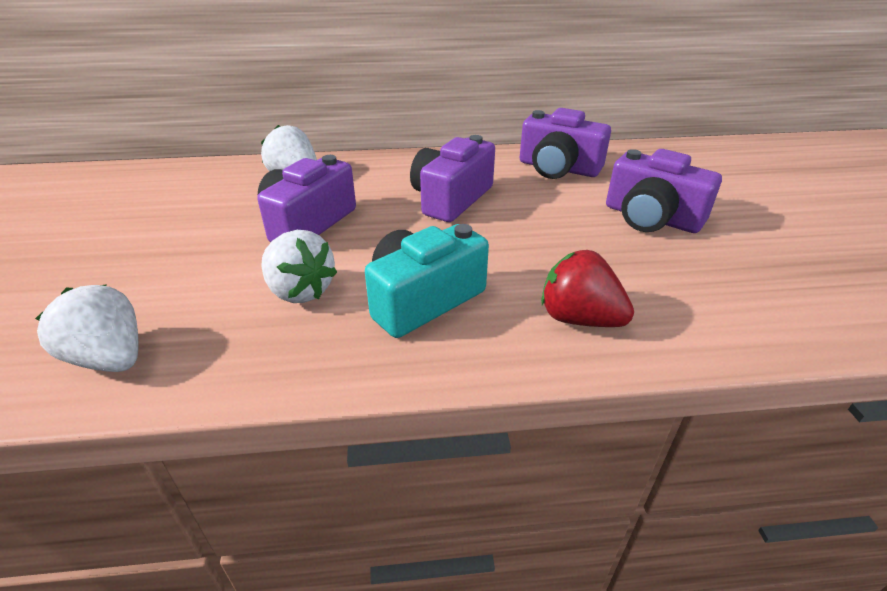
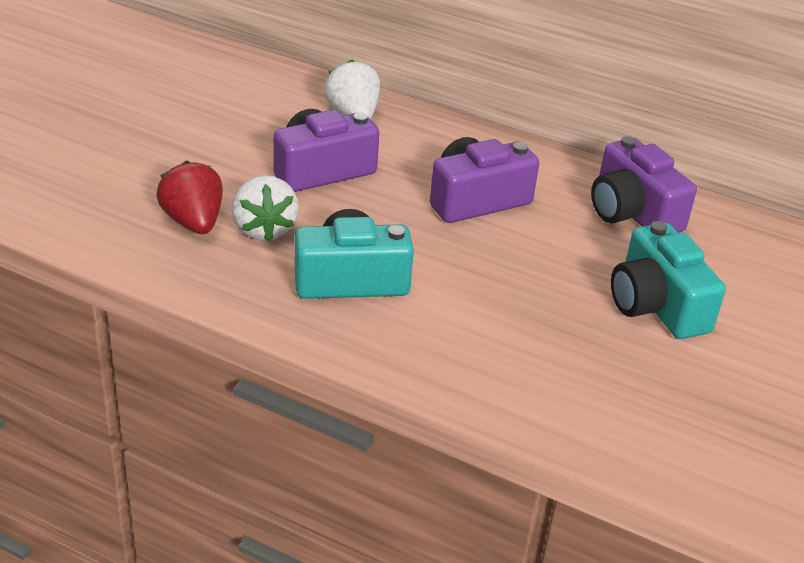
camera: 30 degrees right, 0 degrees up
white strawberry [35,284,139,372] -> none
red strawberry [541,250,634,327] -> red strawberry moved to [156,160,223,234]
purple camera [606,149,722,233] -> turquoise camera [611,221,726,339]

